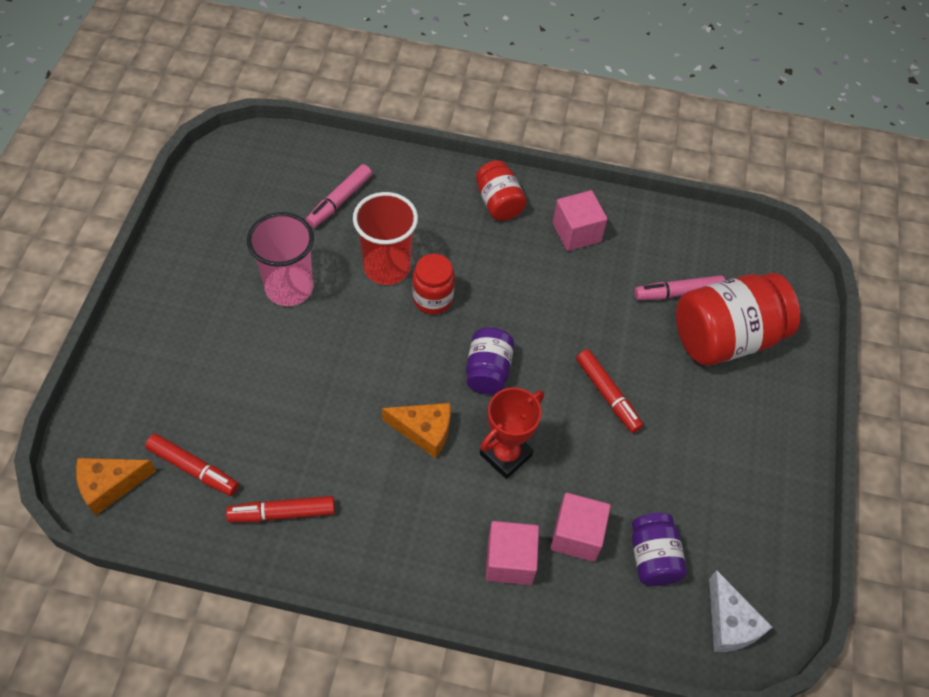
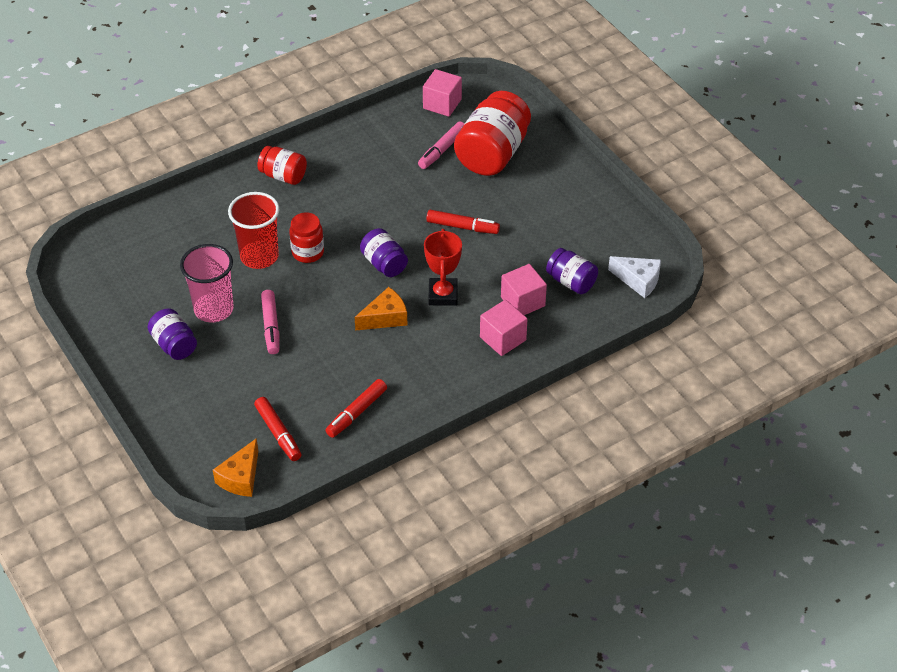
camera: 40 degrees left, 10 degrees down
red marker [145,434,239,496] -> red marker turned 75 degrees clockwise [254,397,301,461]
pink marker [306,164,372,228] -> pink marker moved to [261,290,279,354]
pink cube [552,190,607,251] -> pink cube moved to [423,69,462,117]
none -> purple jar [148,308,197,360]

